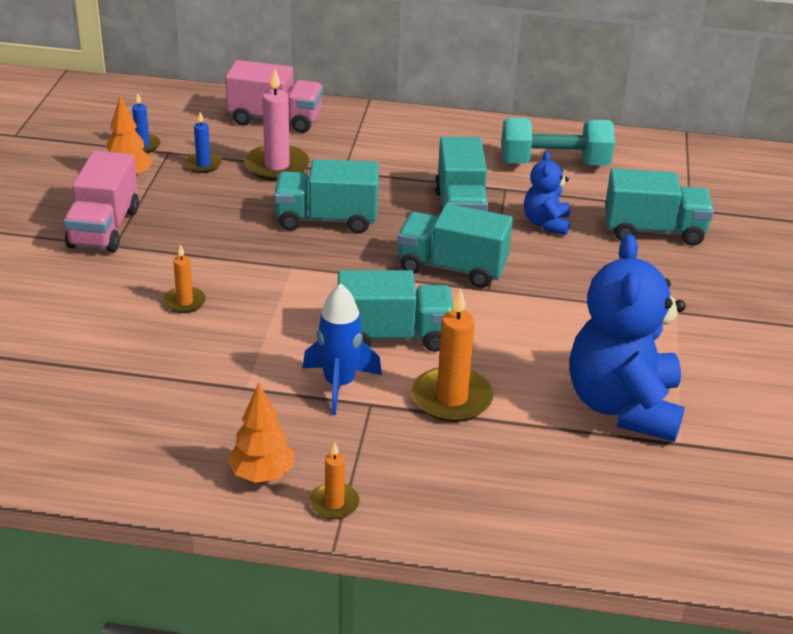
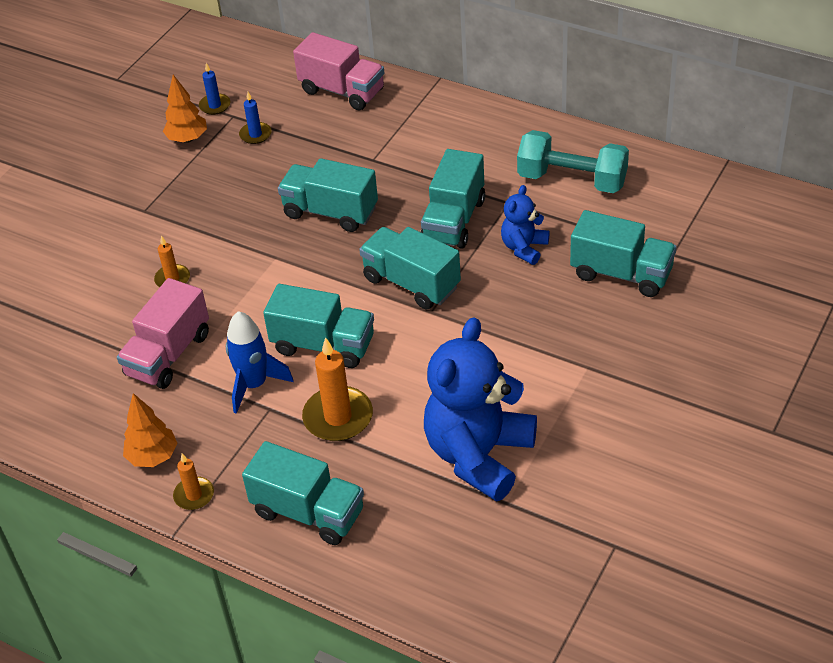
camera: 25 degrees right, 10 degrees up
pink truck [64,151,139,252] -> pink truck moved to [117,278,209,389]
pink candle [245,69,309,181] -> none
none -> turquoise truck [242,441,364,545]

